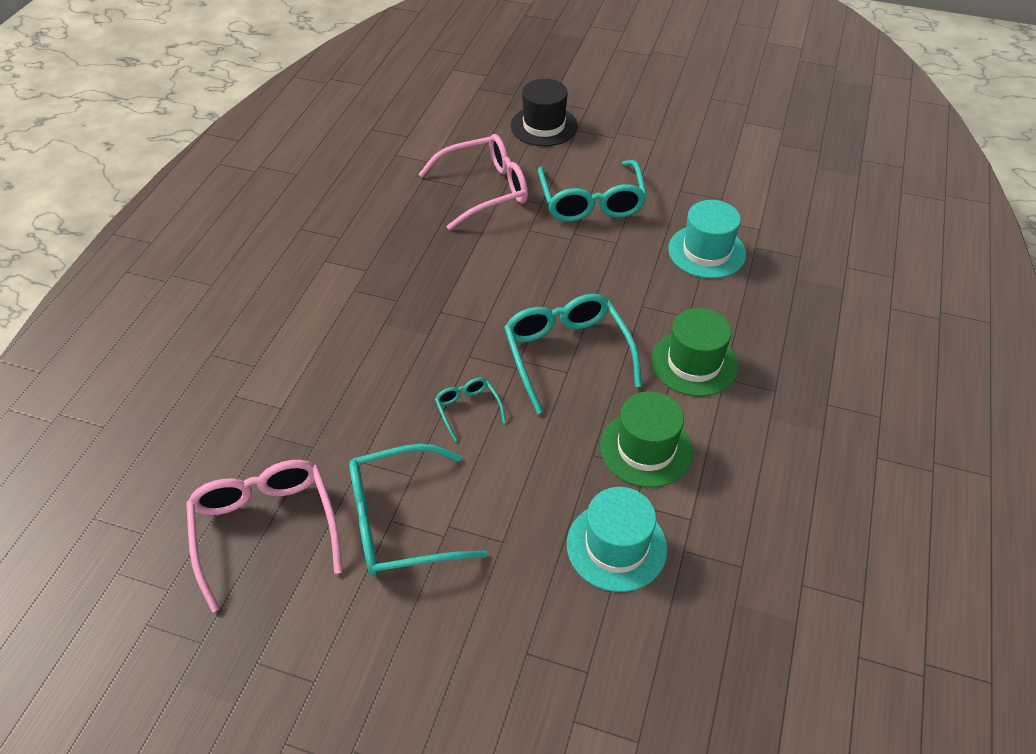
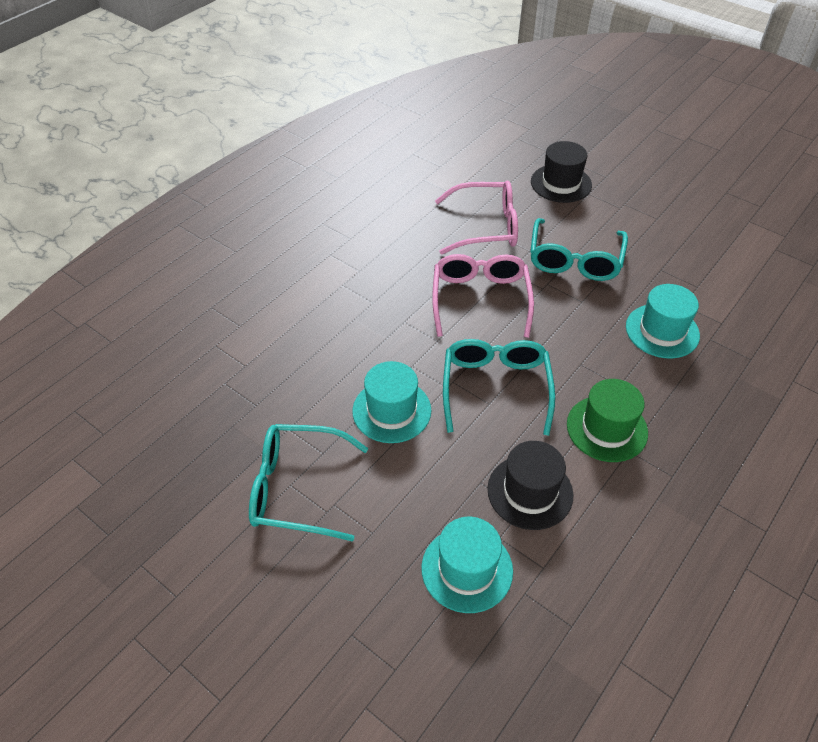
camera: 20 degrees right, 0 degrees up
pink glasses [186,460,342,612] -> pink glasses moved to [432,254,534,338]
turquoise glasses [435,378,506,442] -> turquoise hat [352,361,432,443]
green hat [600,391,693,488] -> black hat [487,441,573,530]

